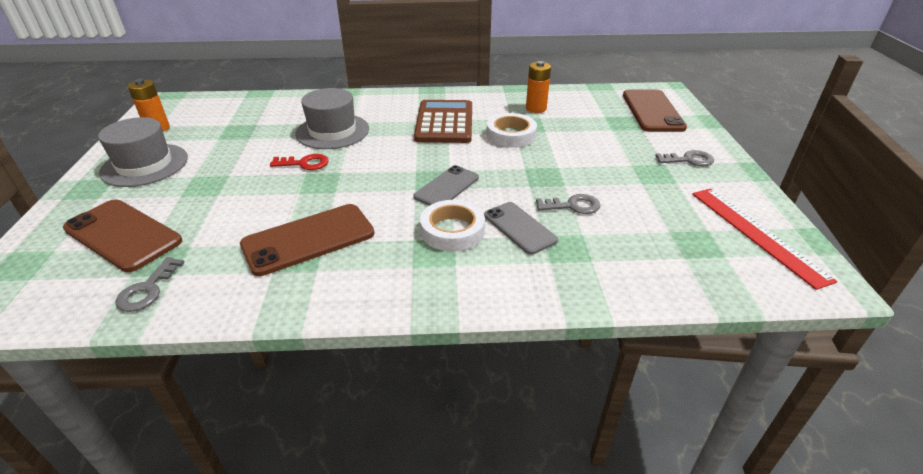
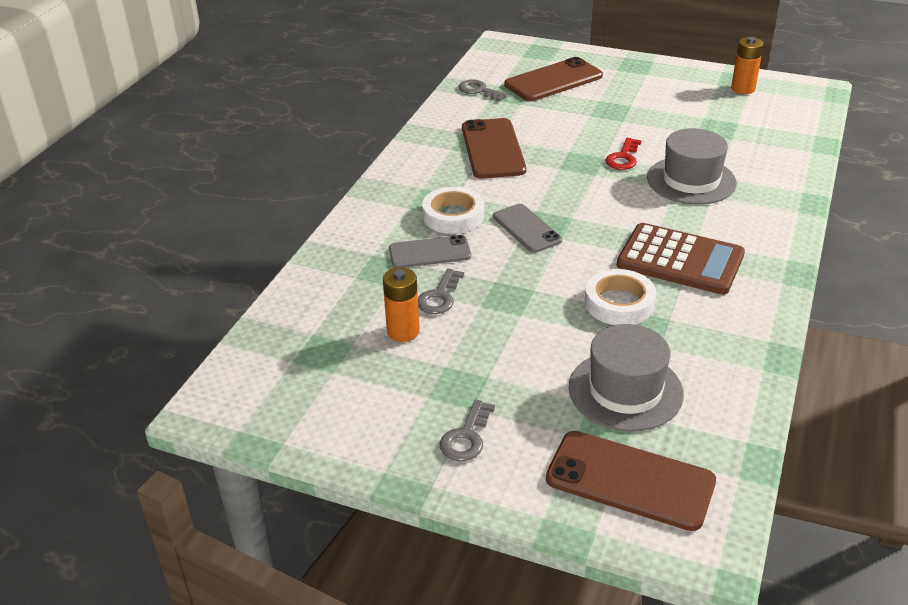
camera: 115 degrees right, 0 degrees up
grey hat [98,117,188,187] -> grey hat moved to [569,324,684,432]
orange battery [526,61,551,113] -> orange battery moved to [383,267,420,342]
red ruler [692,188,837,290] -> none

